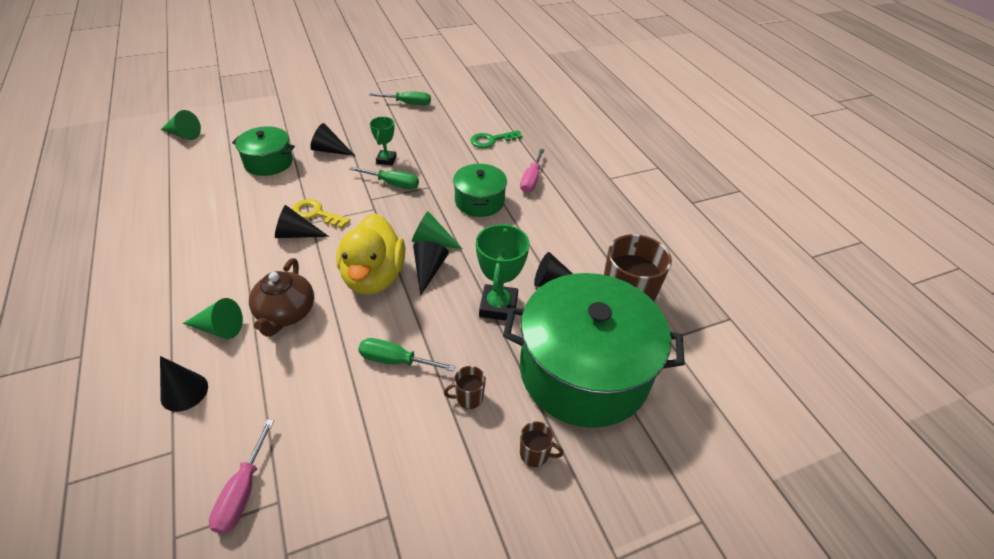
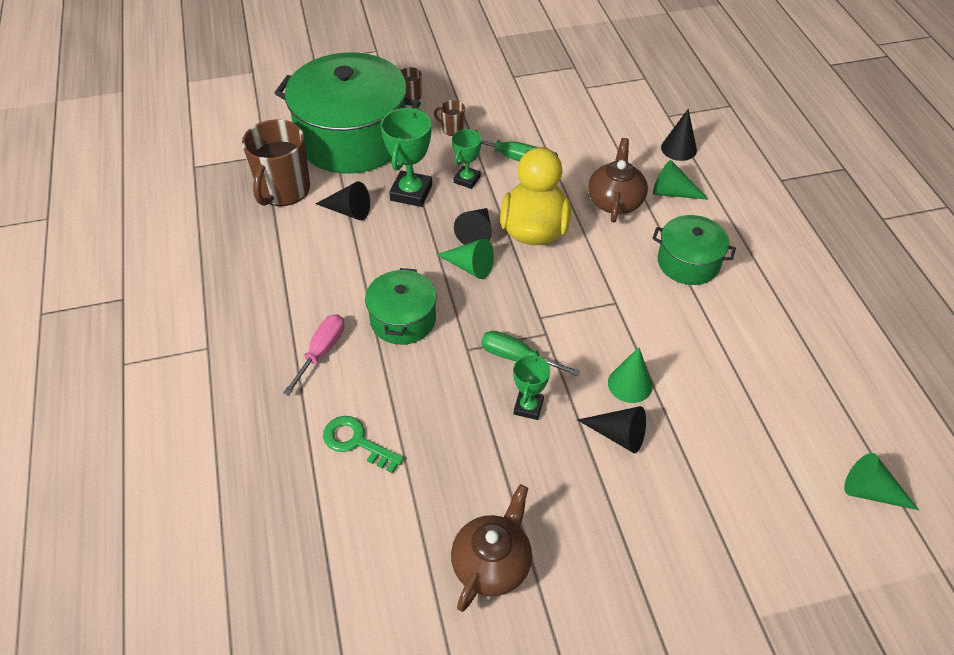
camera: 170 degrees left, 5 degrees up
pink screwdriver [209,419,274,534] -> none
green pot [232,126,295,176] -> green pot moved to [652,215,736,285]
black cone [275,205,329,238] -> none
yellow key [292,199,350,228] -> none
green screwdriver [369,91,431,105] -> brown teapot [451,485,532,612]
brown mug [444,366,486,409] -> brown mug turned 150 degrees counterclockwise [434,100,465,136]
green key [470,130,522,148] -> green key turned 135 degrees counterclockwise [323,416,404,473]
none -> green trophy [452,129,482,189]
none -> green cone [608,347,652,403]

